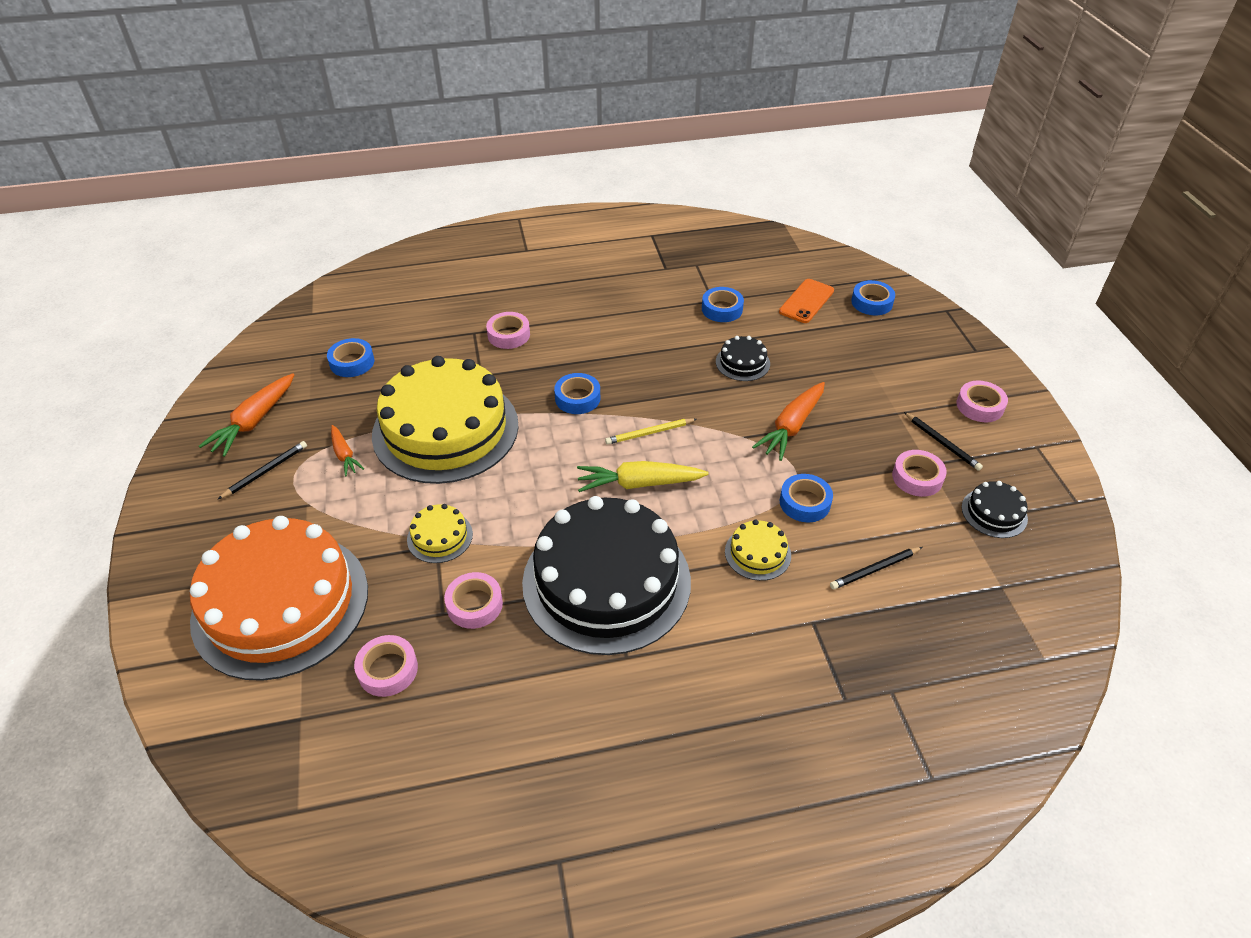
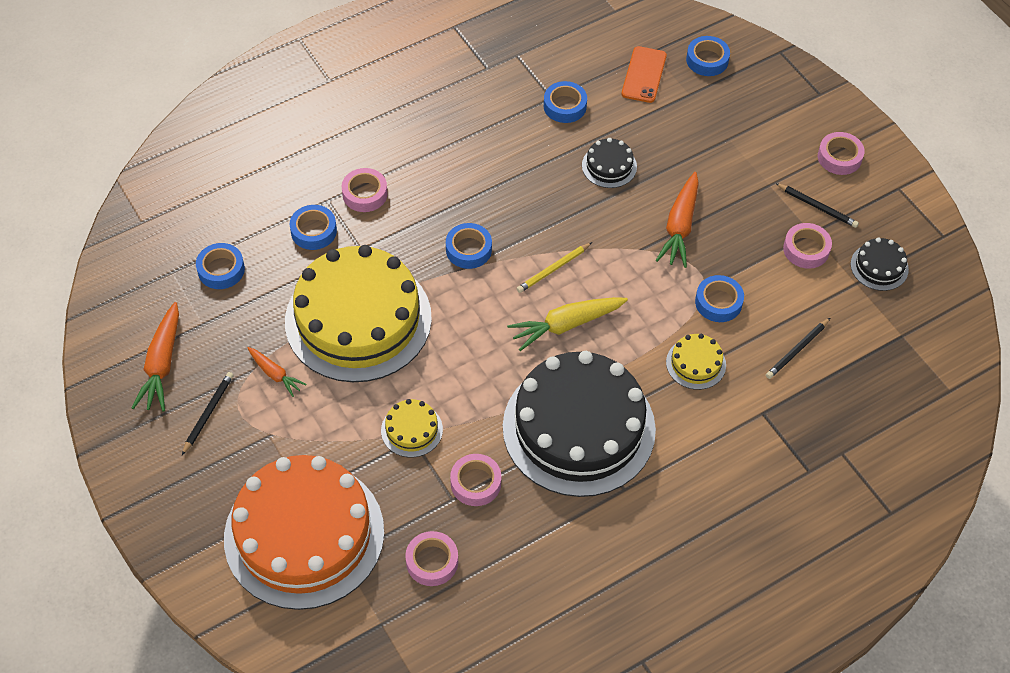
camera: 20 degrees left, 10 degrees up
none -> blue tape [290,205,337,250]

